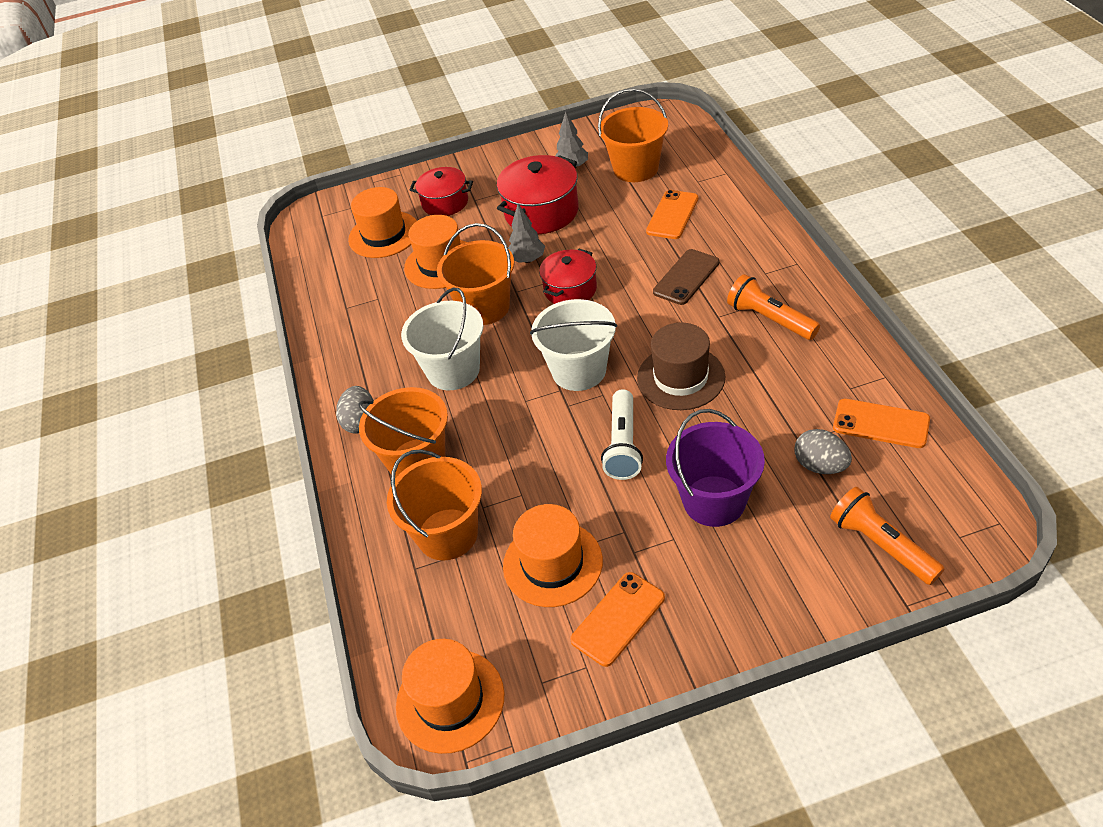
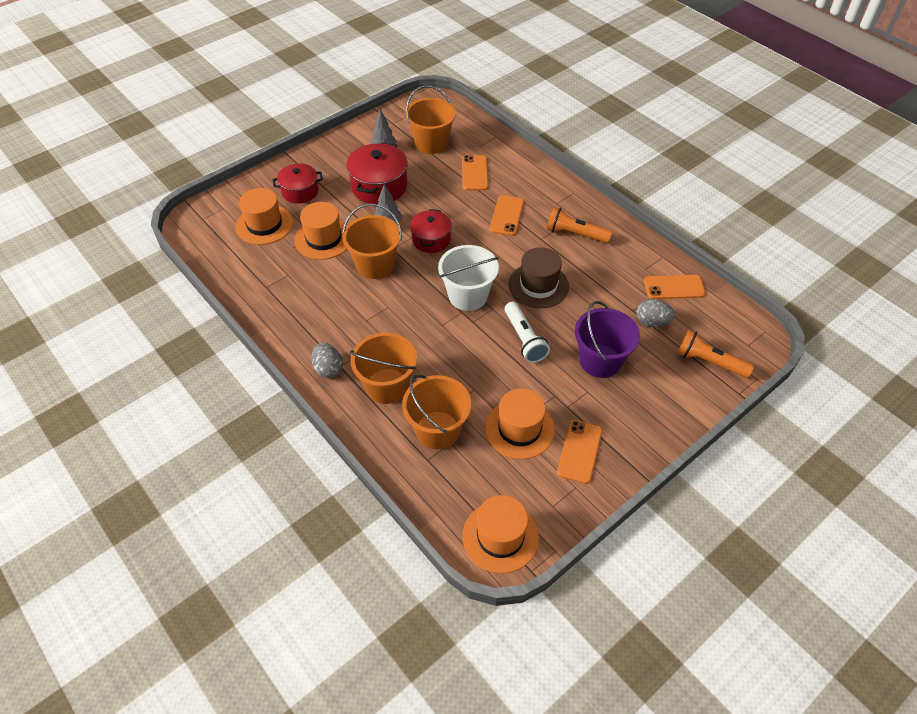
camera: 30 degrees left, 5 degrees up
white bucket [401,288,484,390] -> none
brown phone [653,249,720,305] -> orange phone [490,195,524,236]

